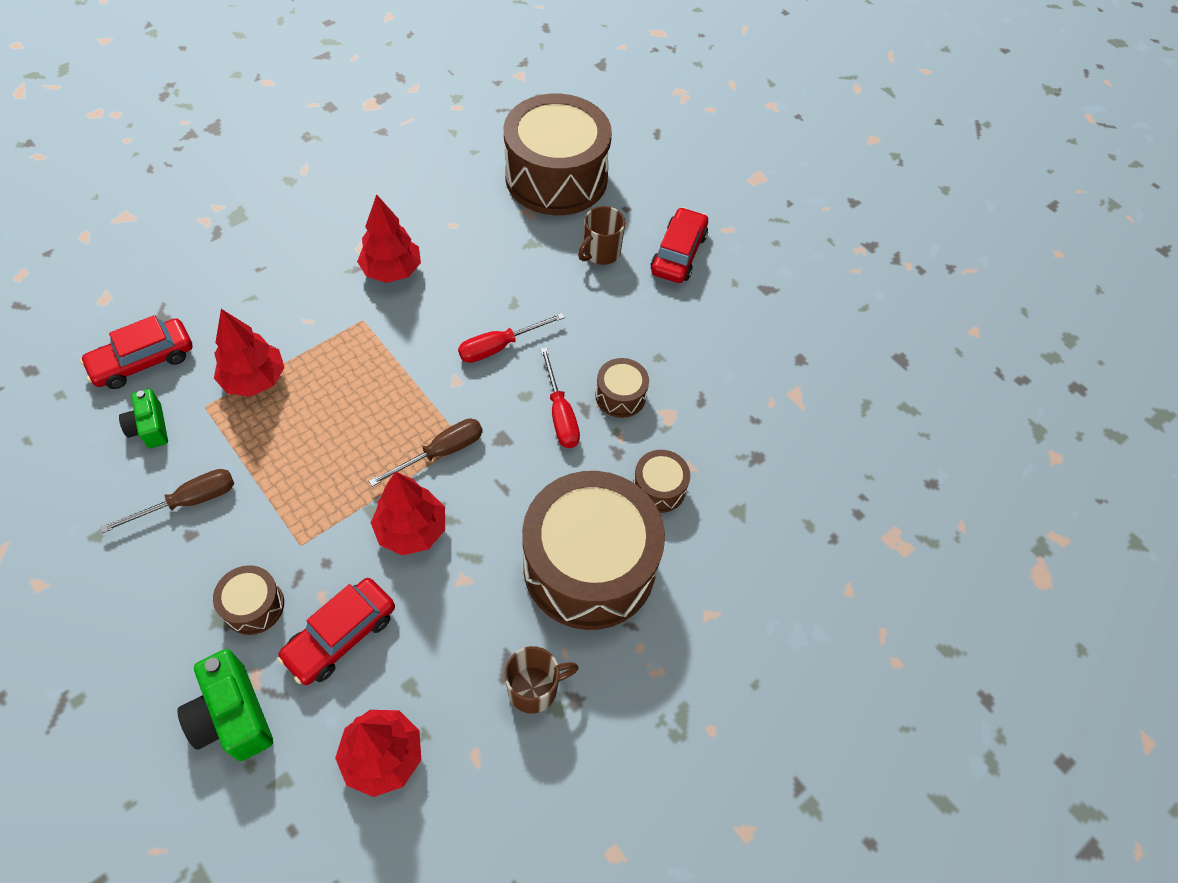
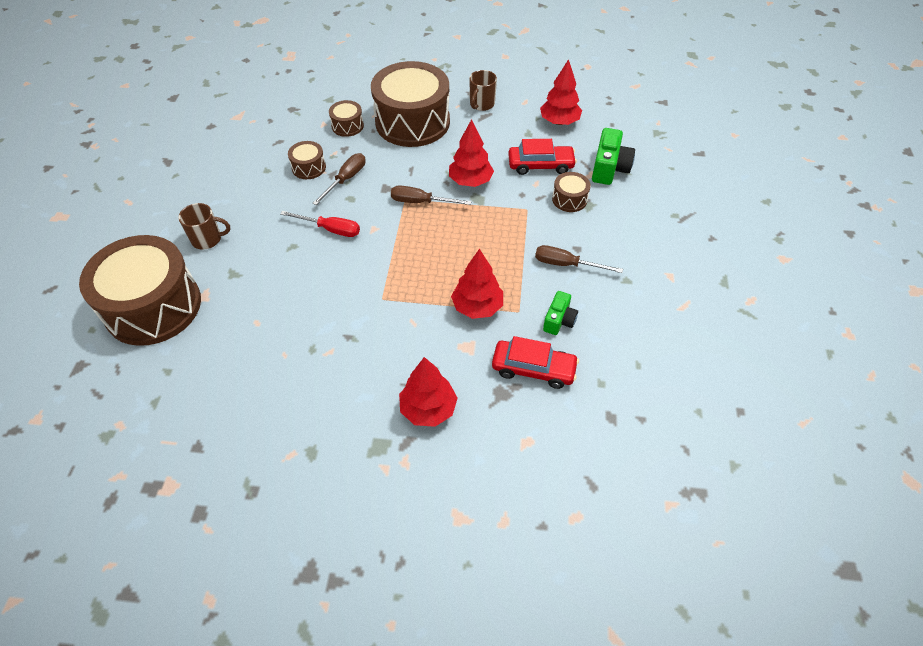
camera: 130 degrees left, 5 degrees down
red tree [357,194,421,283] -> red tree moved to [399,357,458,427]
brown mug [504,646,578,714] -> brown mug turned 90 degrees counterclockwise [469,70,497,111]
red screwdriver [540,347,580,448] -> brown screwdriver [313,153,365,205]
red car [651,207,708,283] -> none

